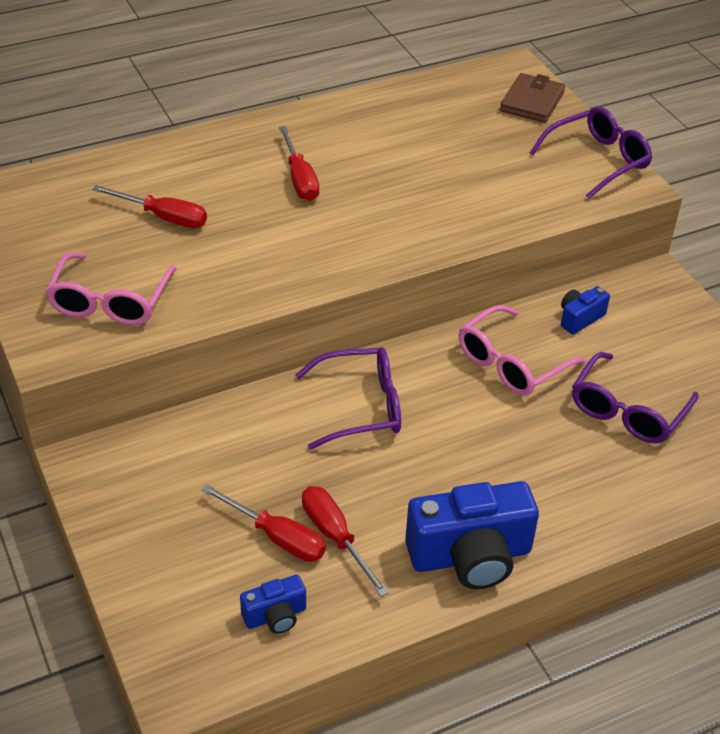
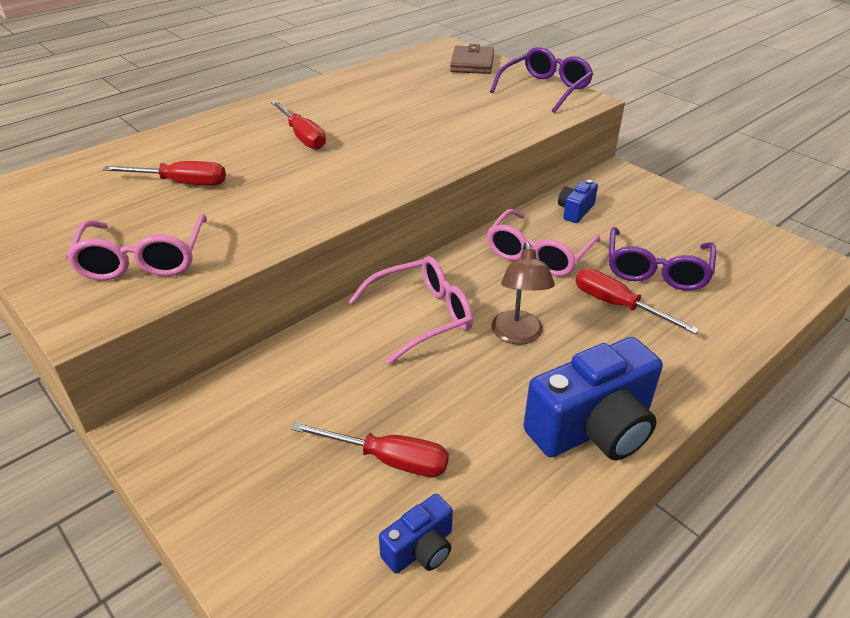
camera: 15 degrees left, 5 degrees down
purple glasses [295,347,401,450] -> pink glasses [348,256,473,364]
red screwdriver [302,486,389,597] -> red screwdriver moved to [576,269,699,334]
none -> brown lamp [492,242,555,345]

